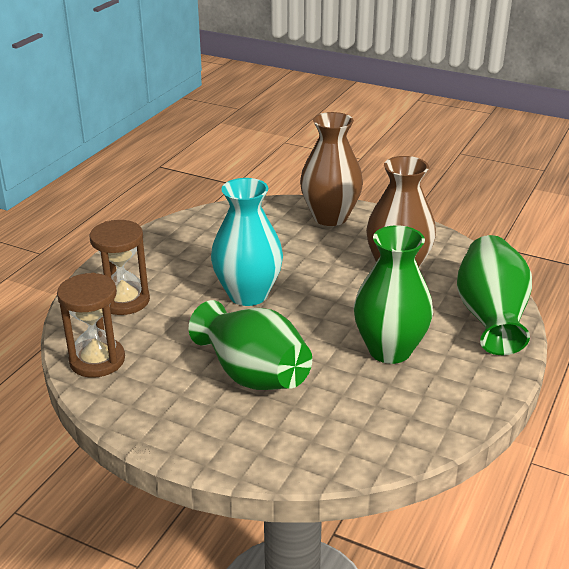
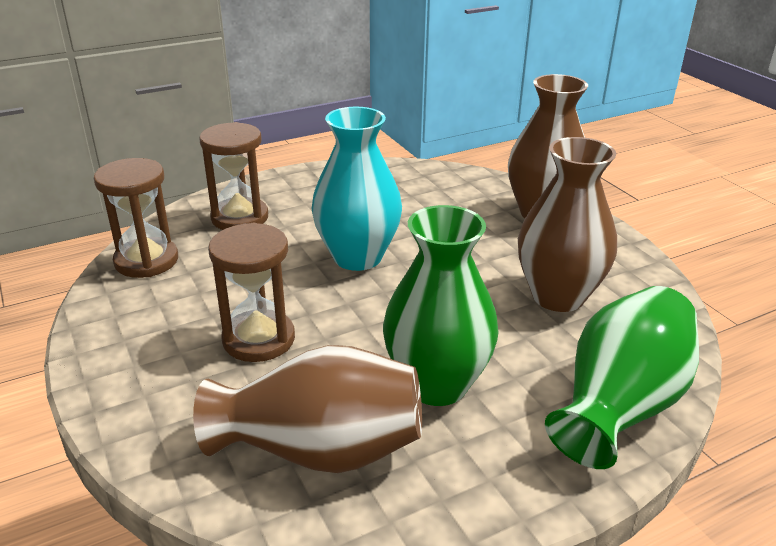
camera: 35 degrees right, 0 degrees up
green vase [189,300,312,390] -> brown hourglass [208,223,295,362]
none -> brown vase [193,345,422,473]

